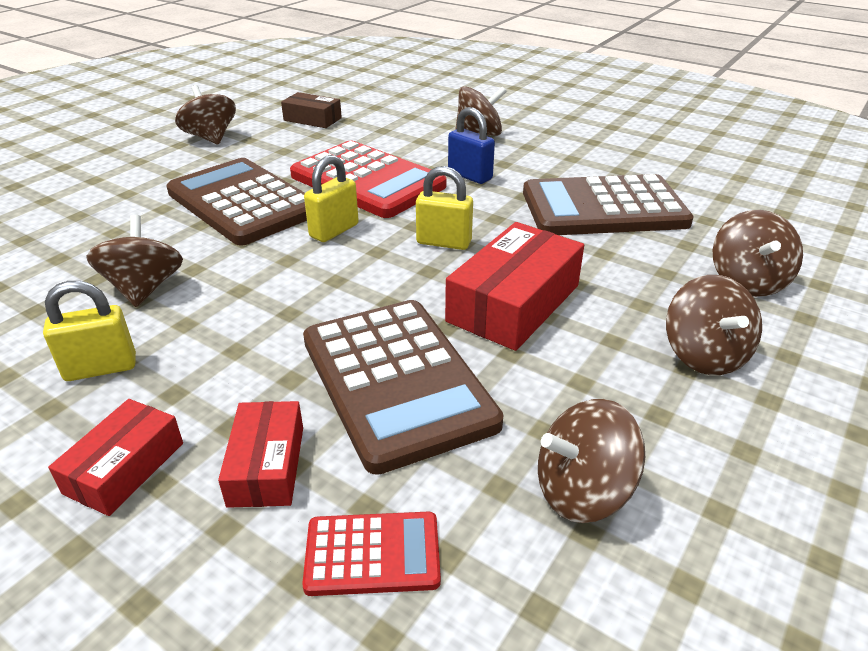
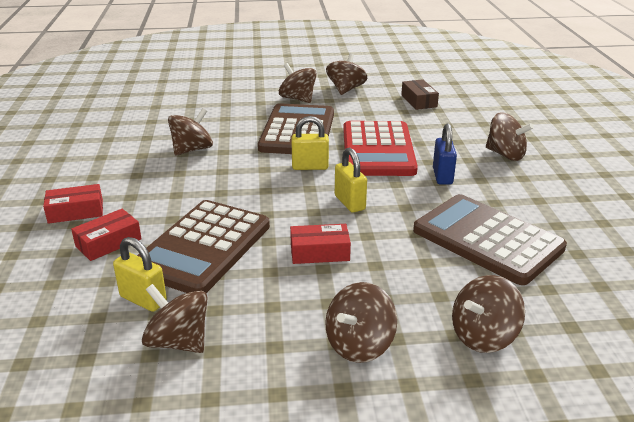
camera: 50 degrees right, 5 degrees down
yellow padlock [43,281,136,381] -> yellow padlock moved to [113,237,167,312]
red calculator [302,512,441,596] -> none
red box [445,222,584,351] -> red box [290,224,351,264], size x0.59
none -> brown spinning top [279,63,317,103]

